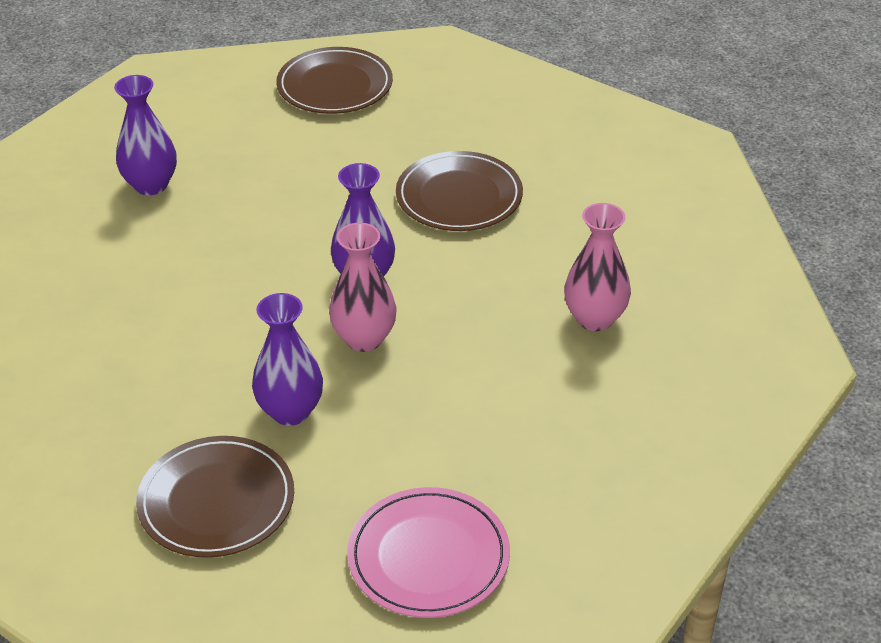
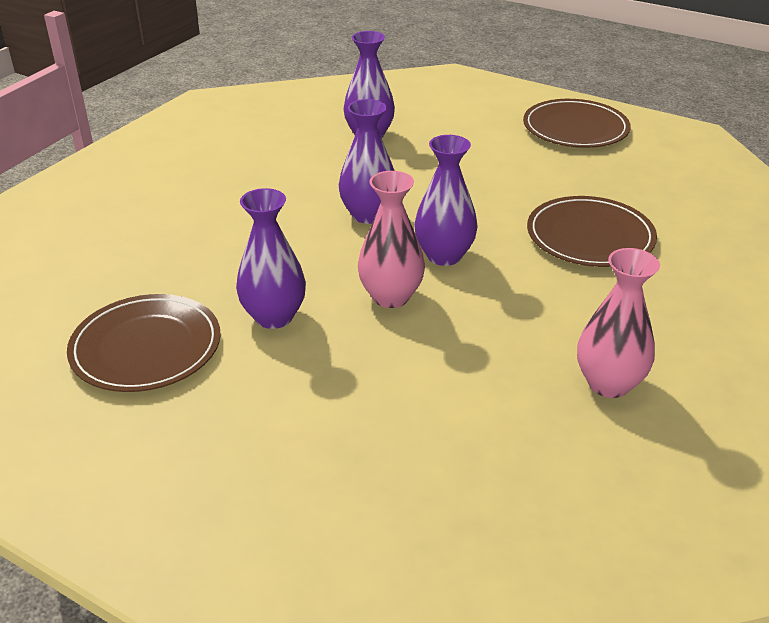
camera: 40 degrees right, 5 degrees down
pink plate [347,487,510,618] -> none
none -> purple vase [339,99,395,224]

